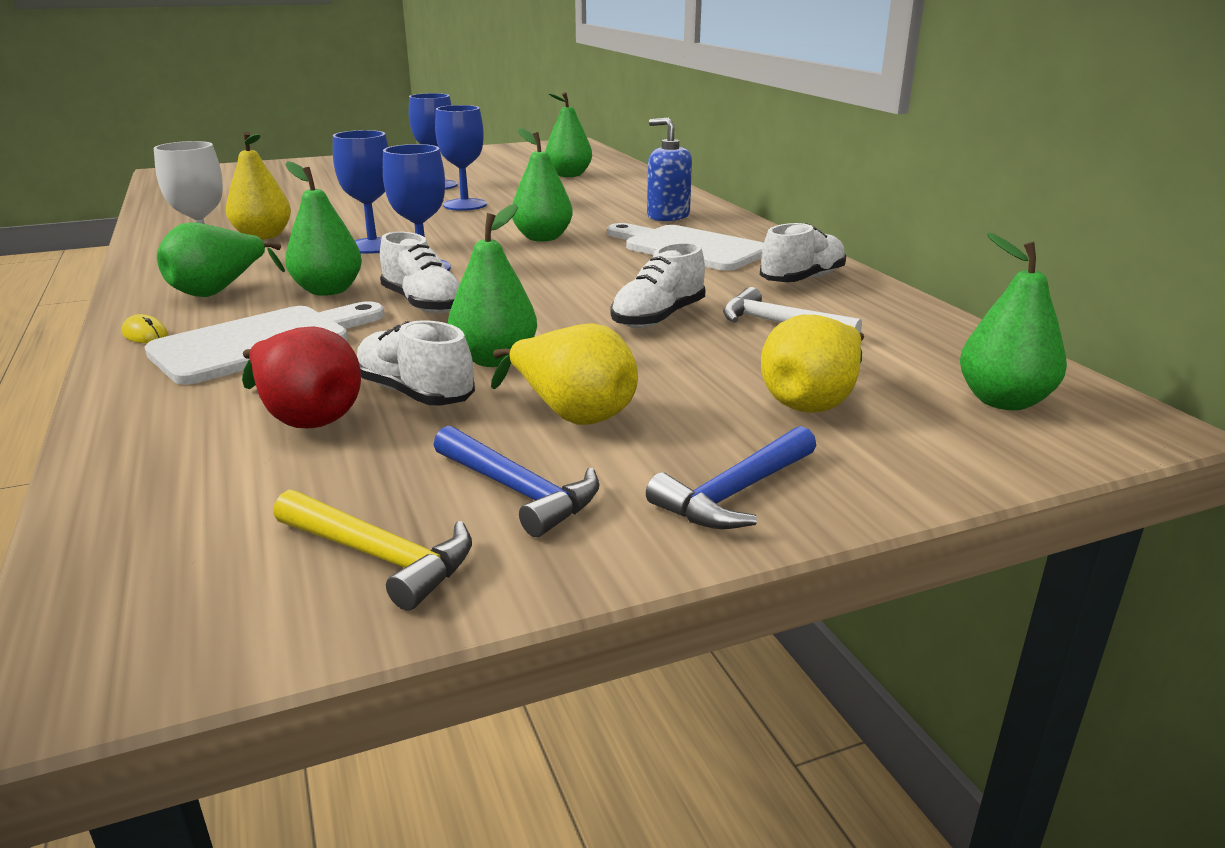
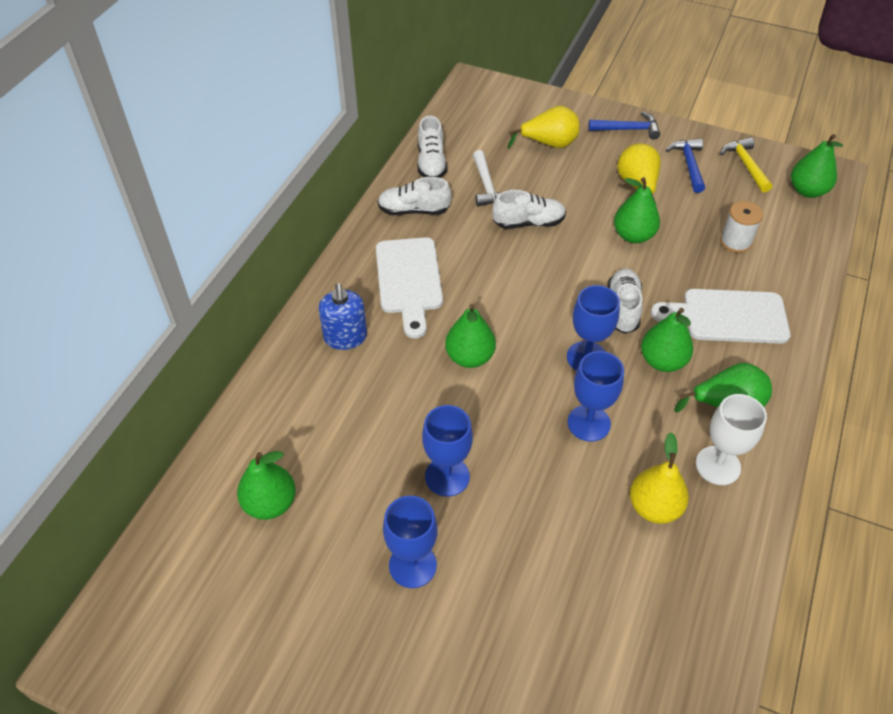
camera: 135 degrees left, 25 degrees up
yellow mouse [122,314,168,343] -> none
red pear [242,326,361,428] -> white spool [720,201,763,253]
white shoe [357,320,475,406] -> white shoe moved to [418,116,447,178]
green pear [960,233,1067,410] -> green pear moved to [791,134,843,198]

